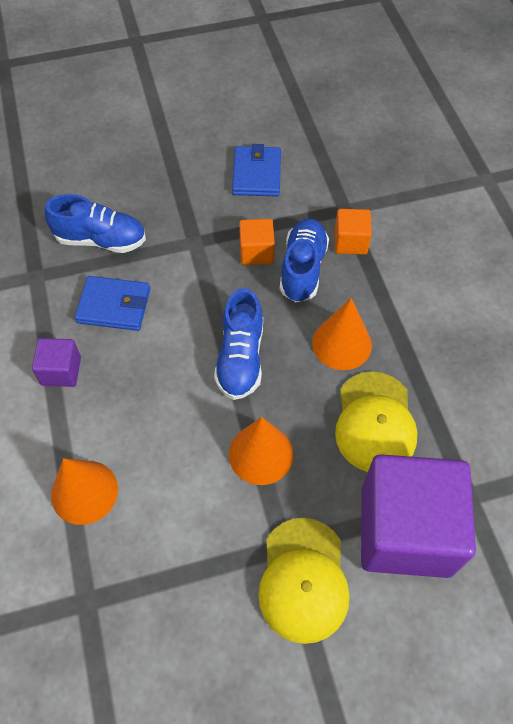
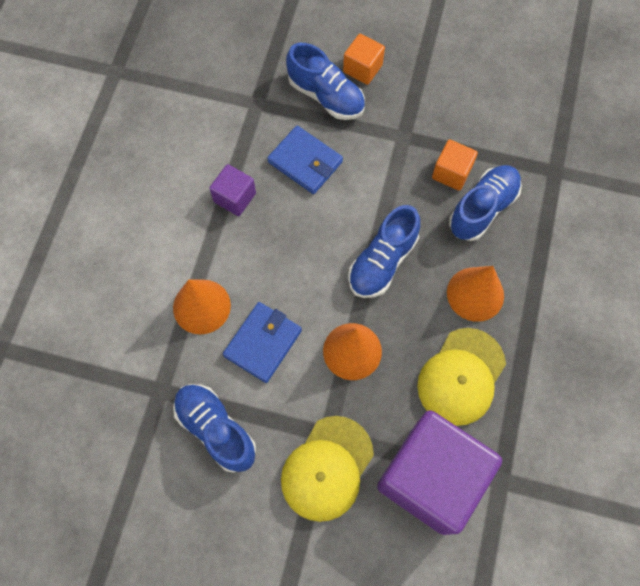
camera: 30 degrees right, 10 degrees up
blue wallet [232,144,281,196] -> blue wallet moved to [223,302,302,383]
orange cube [335,209,372,255] -> orange cube moved to [343,34,385,85]
none -> blue shoe [173,384,256,473]

